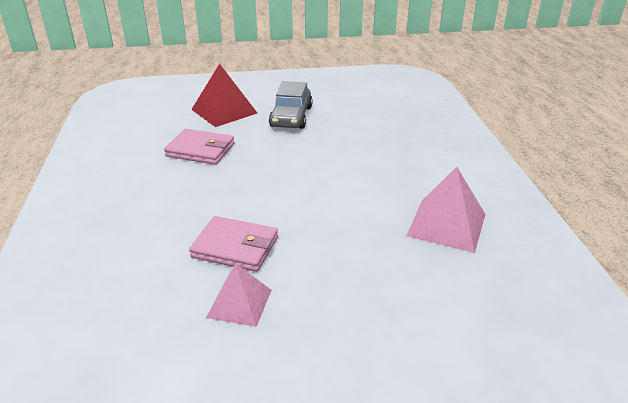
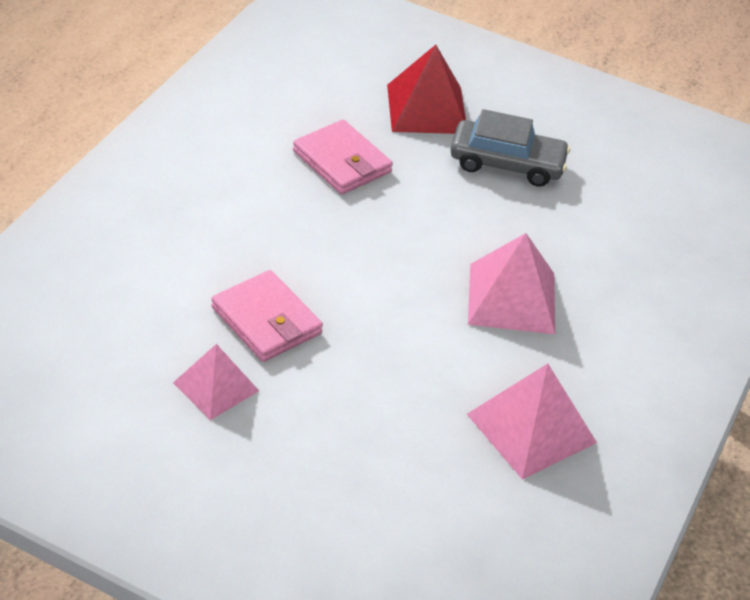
camera: 30 degrees right, 10 degrees up
grey car [269,81,313,129] -> grey car turned 120 degrees counterclockwise [450,109,570,187]
none -> pink pyramid [468,233,555,334]

